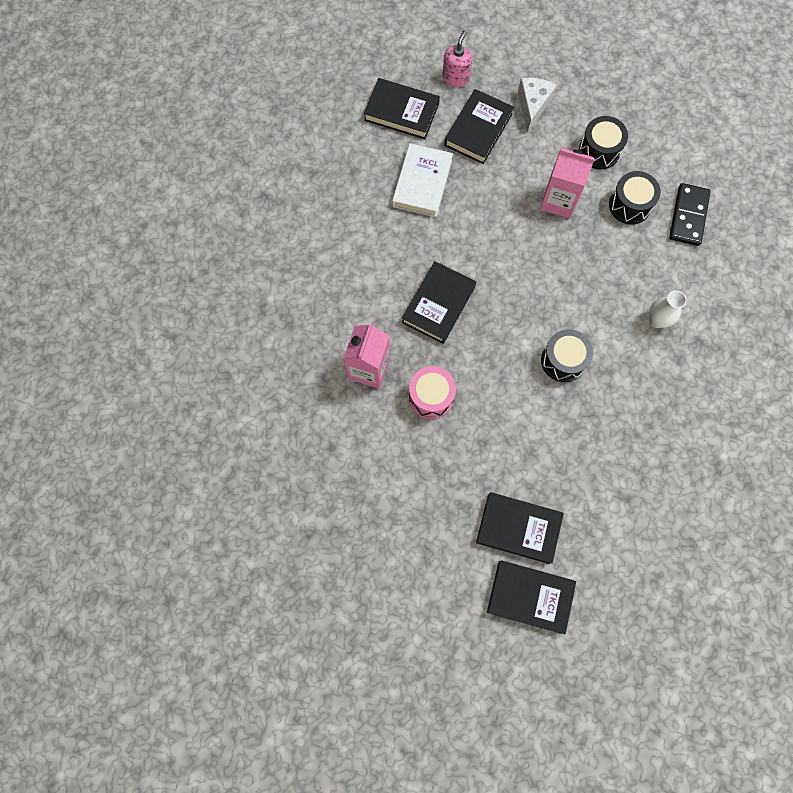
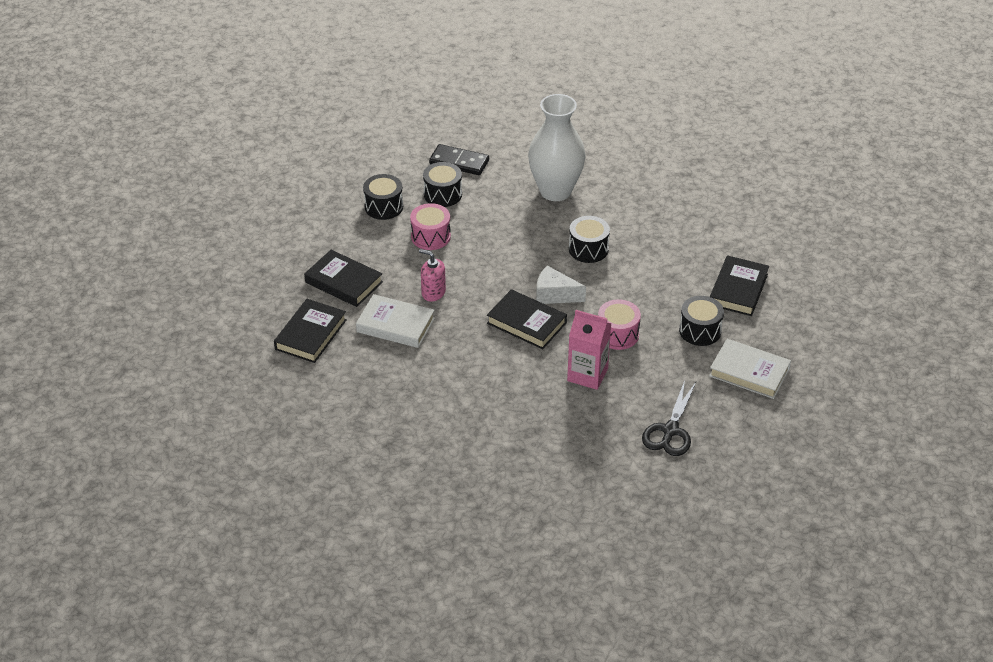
camera: 85 degrees left, 30 degrees down
pink soap dispenser [442,30,472,87] -> pink soap dispenser moved to [419,249,446,302]
black book [487,560,576,634] -> none
white cheese [518,78,557,133] -> white cheese moved to [536,266,586,304]
pink carton [540,148,595,218] -> pink drum [410,203,451,250]
white vase [649,290,687,328] -> white vase [528,94,586,201], size x2.23
none -> black scissors [642,380,696,456]
none -> black drum [679,296,724,346]
none -> white book [709,339,791,399]

